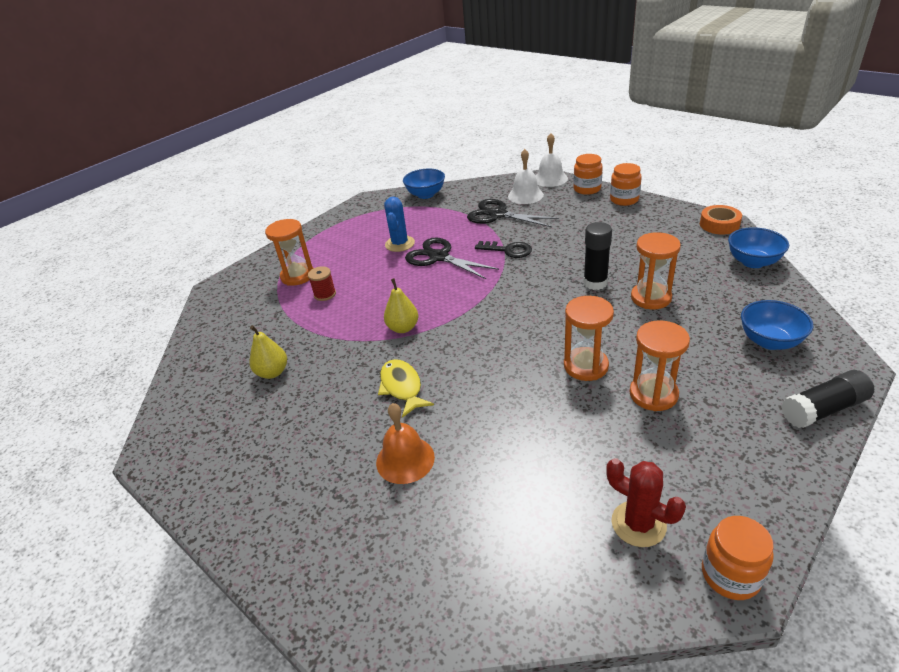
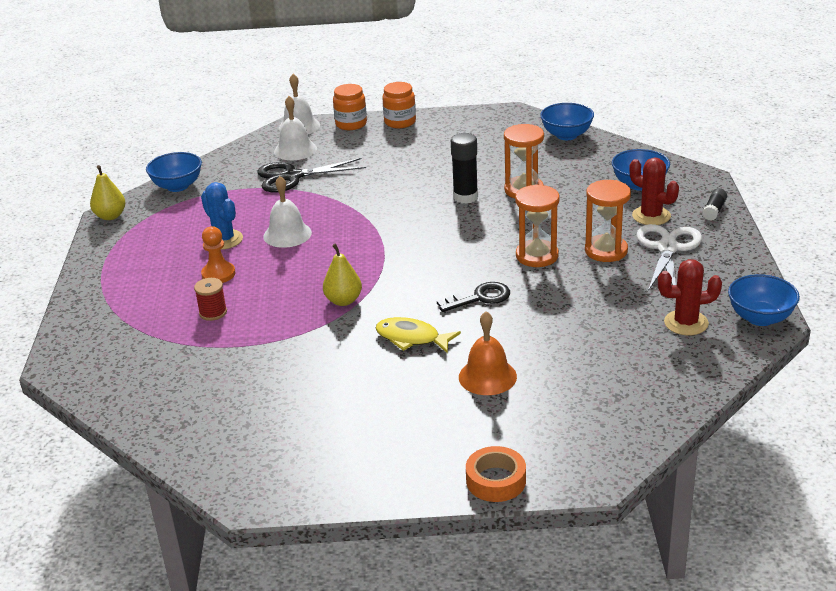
camera: 45 degrees left, 5 degrees down
yellow pear [250,325,287,379] -> yellow pear moved to [90,165,126,220]
orange hourglass [265,219,313,286] -> none
black scissors [405,237,499,279] -> white bell [263,176,312,248]
black key [475,241,532,258] -> black key moved to [437,282,510,312]
orange tape [700,205,742,235] -> orange tape moved to [466,446,526,502]
orange jar [702,516,774,600] -> blue bowl [728,274,800,326]
black glue stick [781,370,874,428] -> black glue stick [702,188,727,221], size x0.59
none -> orange pawn [201,226,235,283]
none -> red cactus [629,157,679,225]
none -> white scissors [636,224,702,291]

